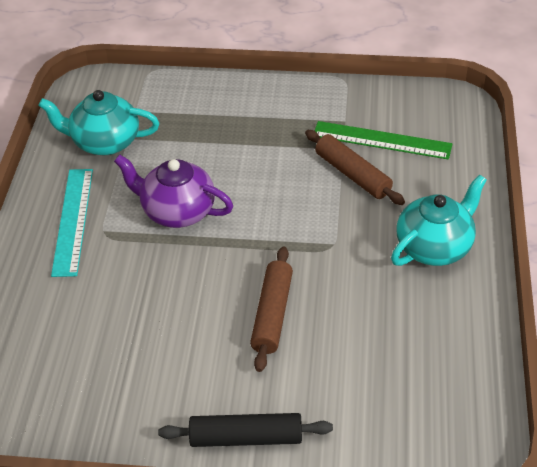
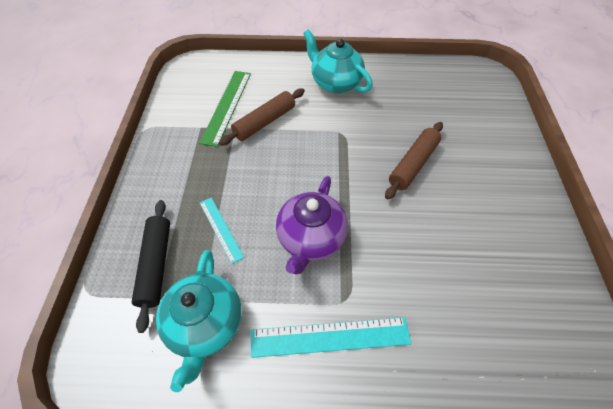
camera: 95 degrees left, 10 degrees up
black rolling pin [158,413,333,447] -> black rolling pin moved to [132,200,170,333]
brown rolling pin [250,246,293,372] -> brown rolling pin turned 60 degrees counterclockwise [385,122,443,200]
none -> turquoise ruler [200,197,245,264]

